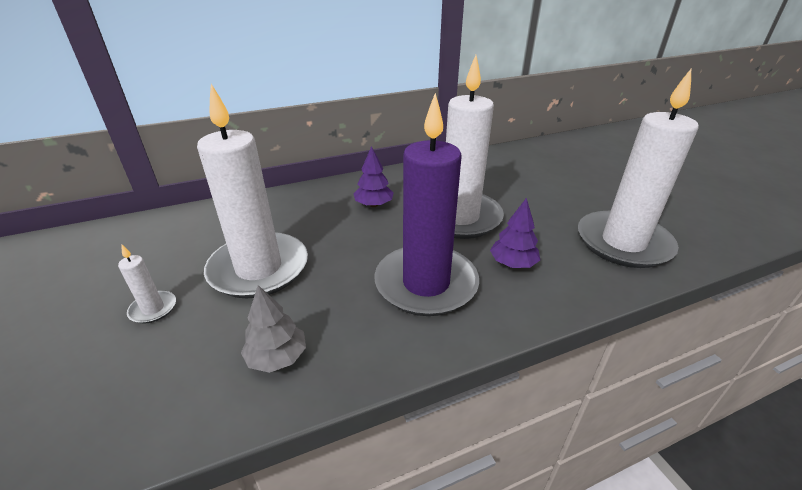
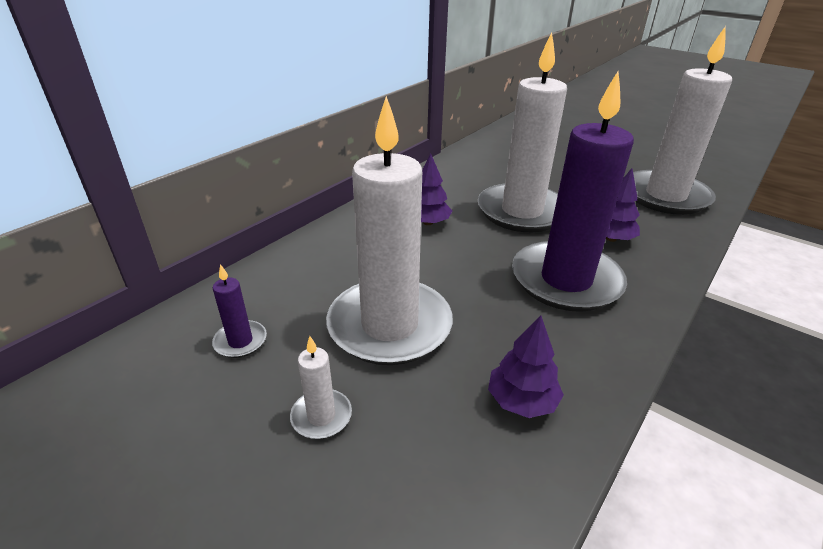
camera: 30 degrees left, 0 degrees up
grey tree [241,285,306,373] -> purple tree [488,316,564,418]
none -> purple candle [212,264,267,358]

